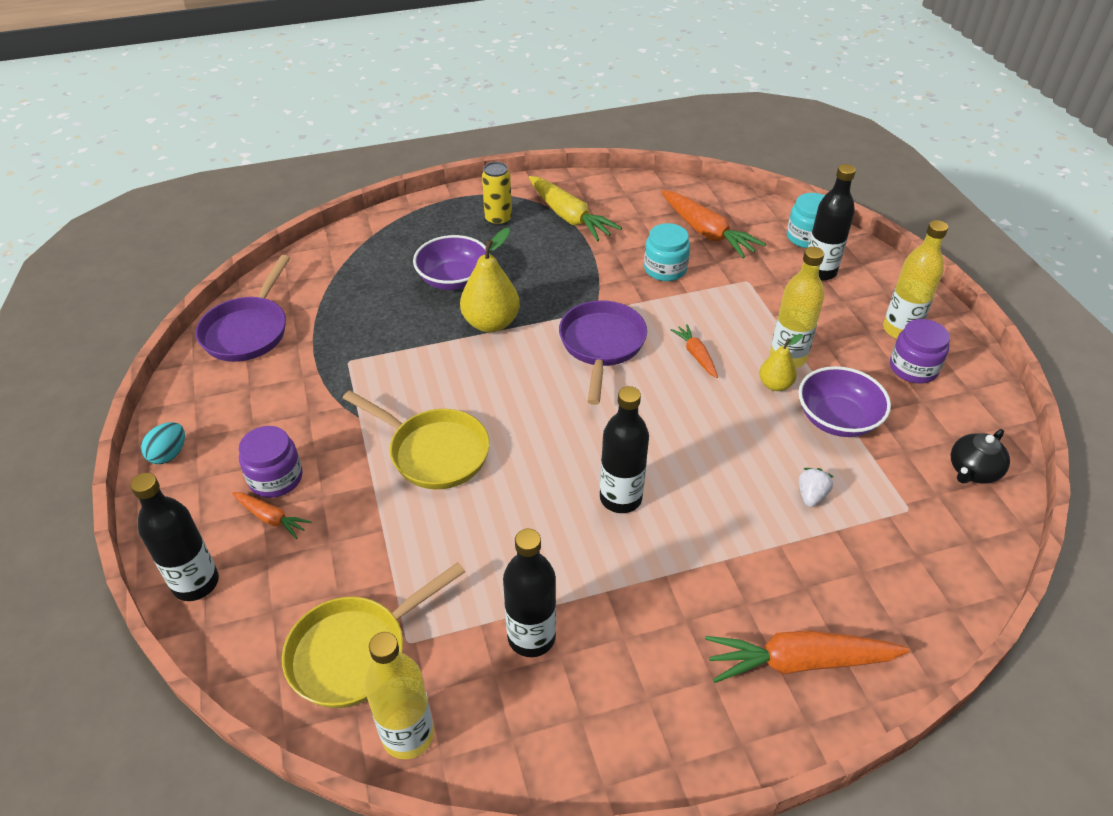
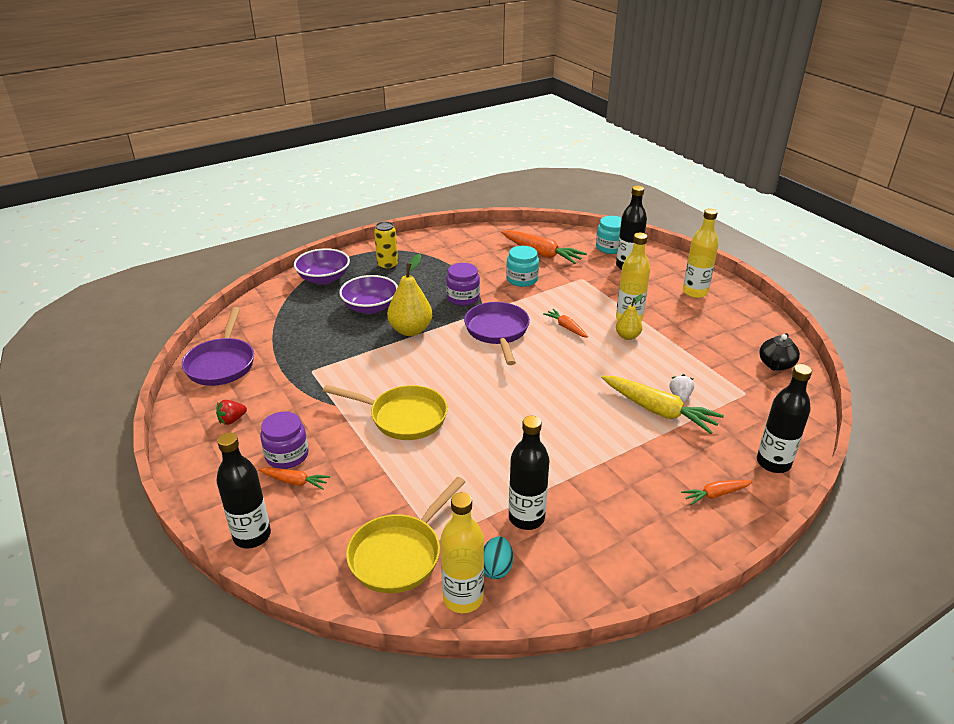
camera: 15 degrees left, 10 degrees down
turquoise egg [141,422,185,464] -> turquoise egg moved to [484,536,513,579]
yellow carrot [528,176,622,242] -> yellow carrot moved to [602,376,724,434]
black bottle [600,386,649,513] -> black bottle moved to [757,364,812,473]
orange carrot [705,630,910,683] -> orange carrot [681,480,753,505], size x0.53
purple bowl [799,366,891,437] -> purple bowl moved to [294,248,350,285]
purple jar [890,319,950,383] -> purple jar moved to [446,263,480,306]
none -> red strawberry [216,400,247,425]

